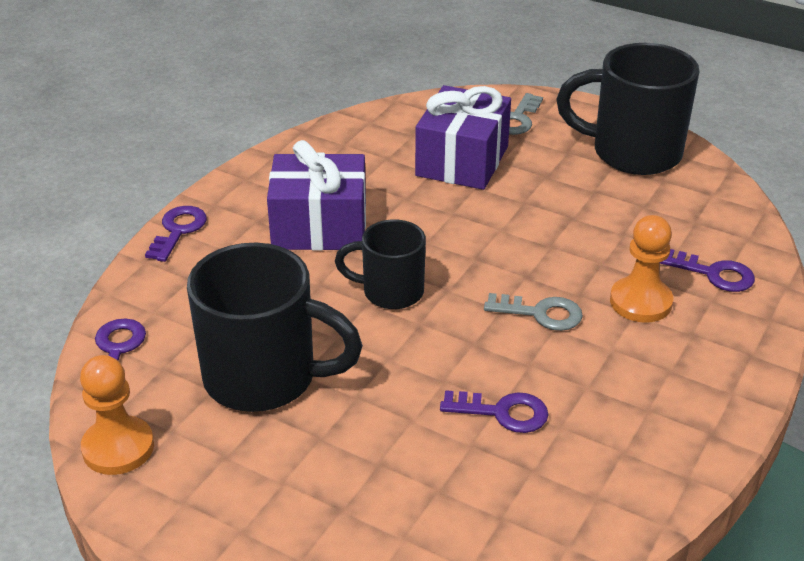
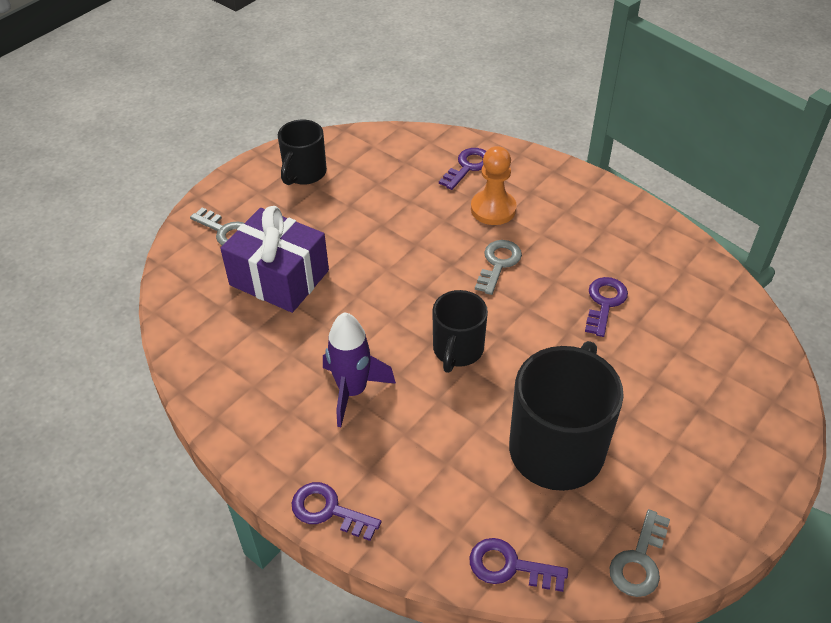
camera: 80 degrees left, 10 degrees up
orange pawn [80,355,154,475] -> grey key [609,509,670,597]
purple gift [267,140,366,251] -> purple rocket [323,312,396,427]
black mug [556,43,699,175] -> black mug [278,120,327,185], size x0.59

